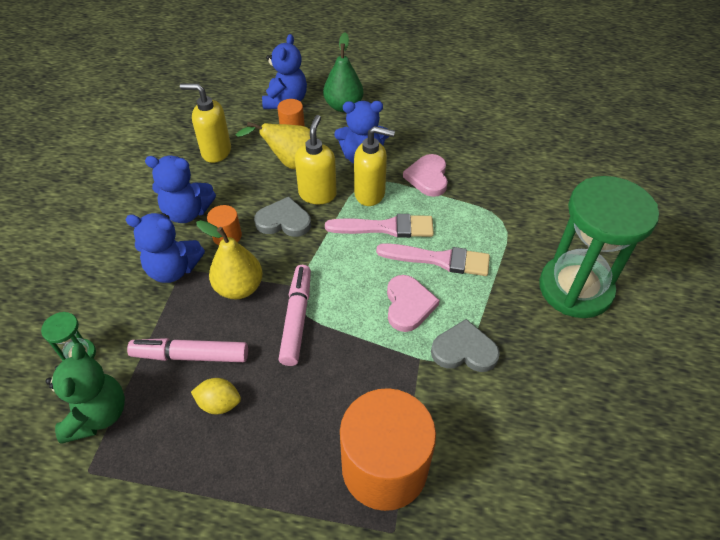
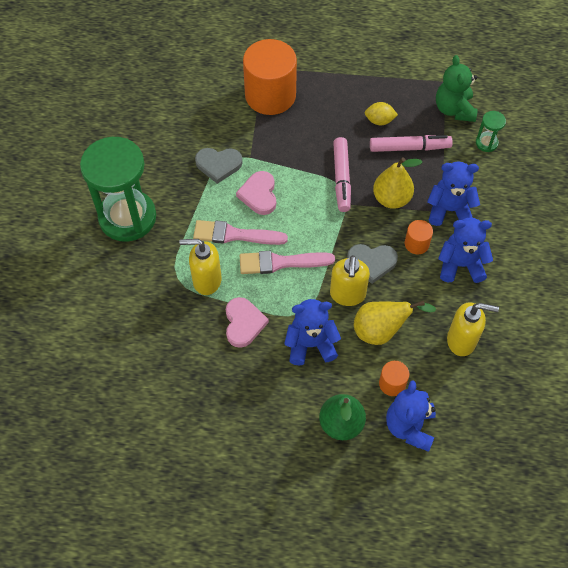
camera: 175 degrees right, 10 degrees up
yellow soap dispenser [354,126,395,206] -> yellow soap dispenser moved to [179,239,222,295]

